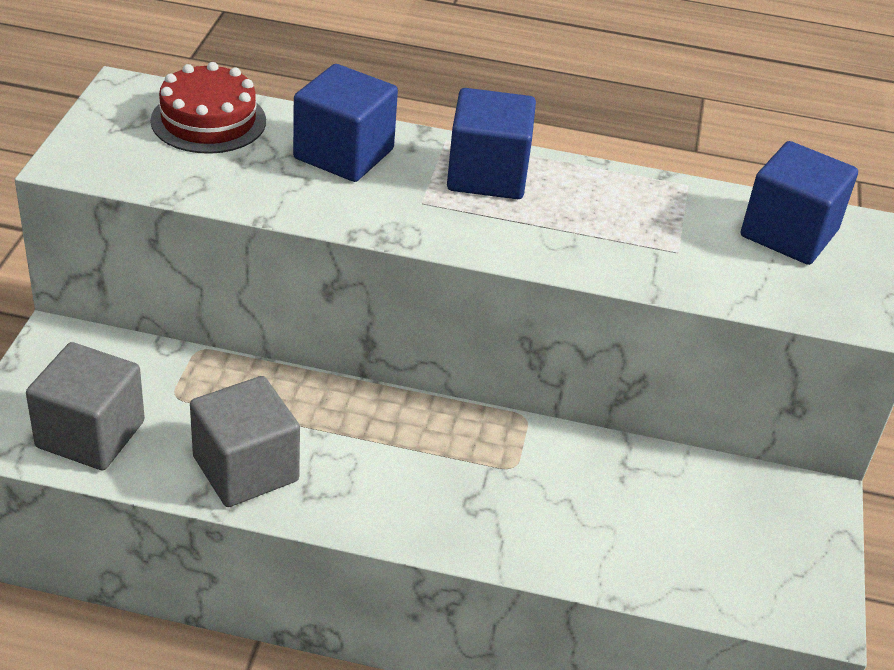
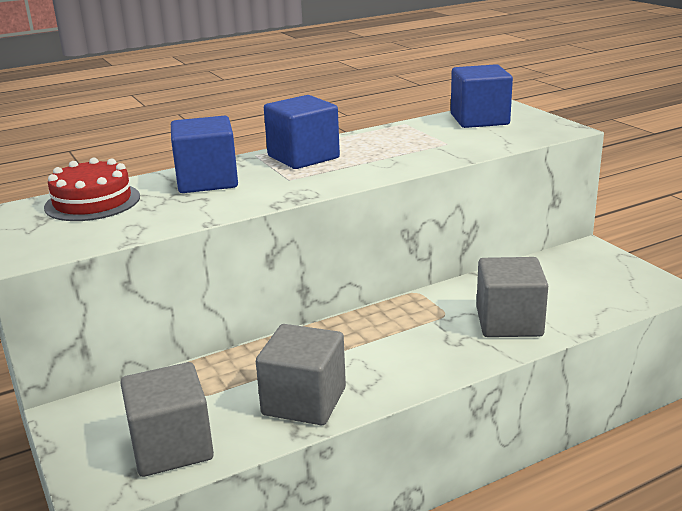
camera: 35 degrees left, 15 degrees down
none -> grey cube [476,257,548,337]

